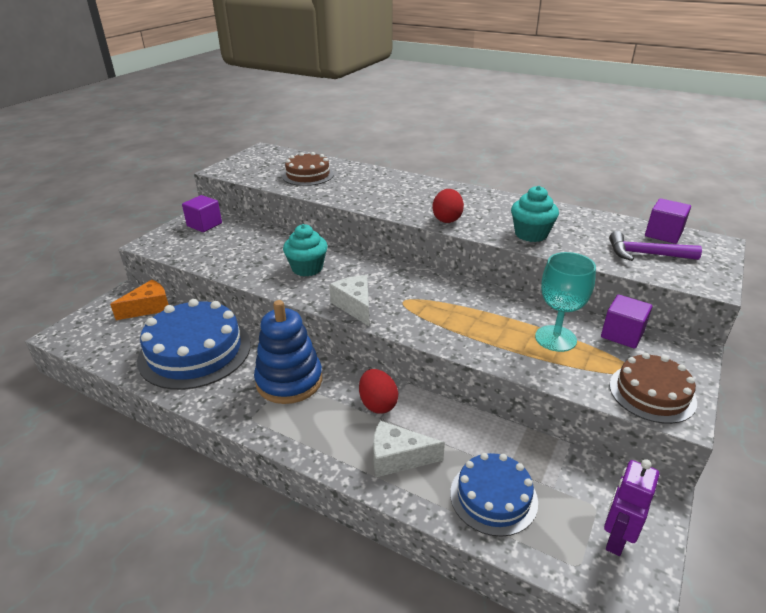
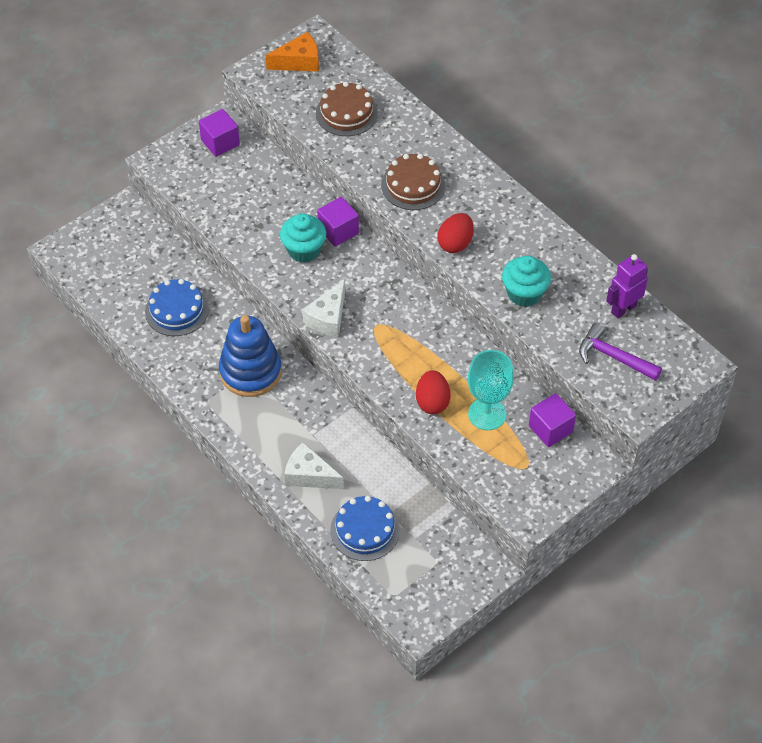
camera: 20 degrees right, 20 degrees up
orange cheese [110,280,169,320] -> orange cheese moved to [265,32,319,72]
blue cake [137,299,251,390] -> blue cake [145,279,209,336], size x0.59
white cheese [329,275,370,327] -> white cheese turned 150 degrees counterclockwise [302,279,345,337]
red egg [359,369,398,414] -> red egg moved to [416,370,451,414]
purple robot [604,459,659,556] -> purple robot moved to [606,254,648,318]
brown cake [609,353,697,424] -> brown cake moved to [381,154,445,210]
purple cube [645,198,691,244] -> purple cube moved to [317,197,359,246]

